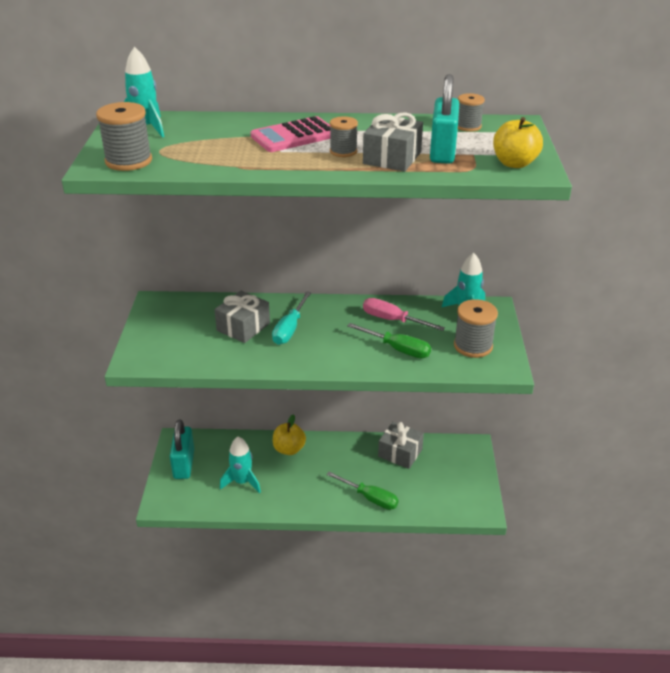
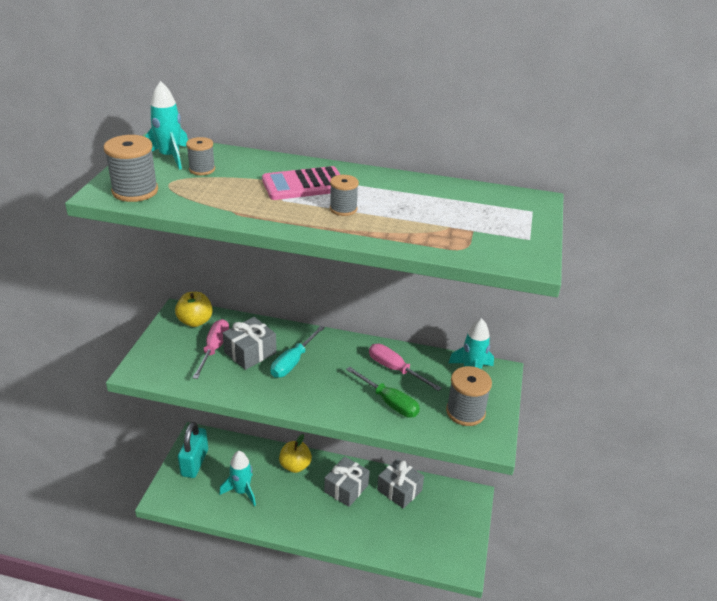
camera: 10 degrees right, 0 degrees up
green screwdriver [326,471,399,510] -> none
grey gift [363,112,423,172] -> grey gift moved to [324,456,370,507]
turquoise padlock [430,74,459,164] -> none
grey spool [458,93,485,132] -> grey spool moved to [186,137,215,175]
yellow apple [493,117,543,168] -> yellow apple moved to [175,292,213,327]
none -> pink screwdriver [192,319,229,379]

